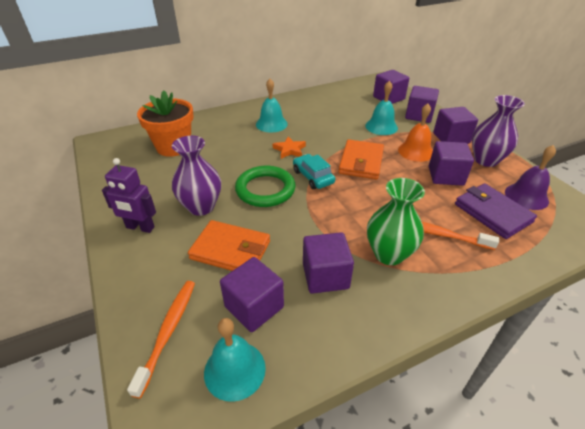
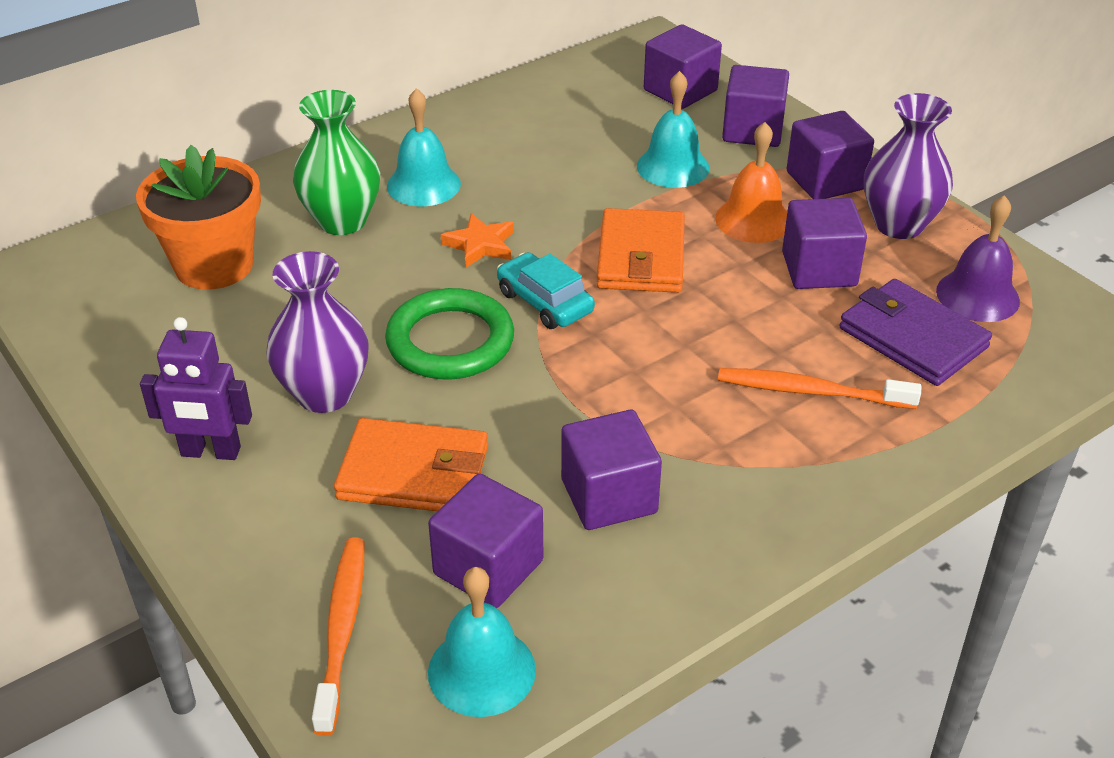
camera: 10 degrees left, 0 degrees up
green vase [367,178,425,265] -> green vase moved to [293,90,380,235]

